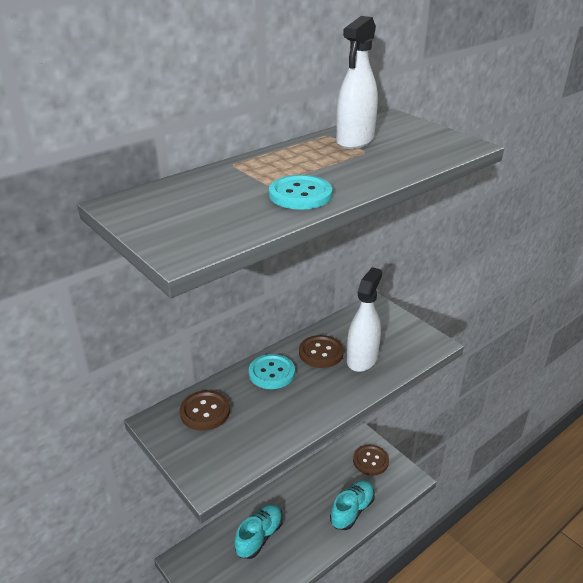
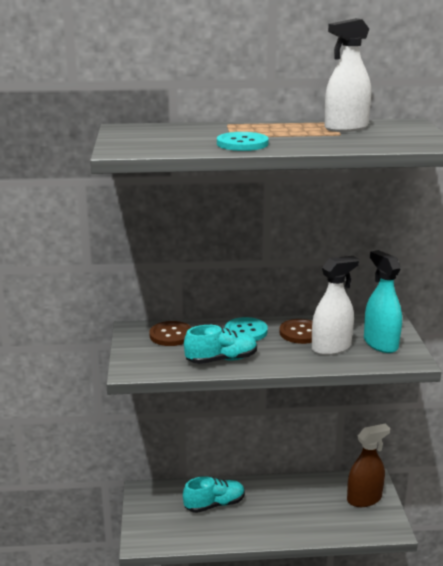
camera: 35 degrees right, 10 degrees down
turquoise shoe [330,480,375,530] -> turquoise shoe moved to [184,325,257,364]
brown button [353,445,389,476] -> brown spray bottle [347,424,390,507]
none -> turquoise spray bottle [364,250,402,353]

